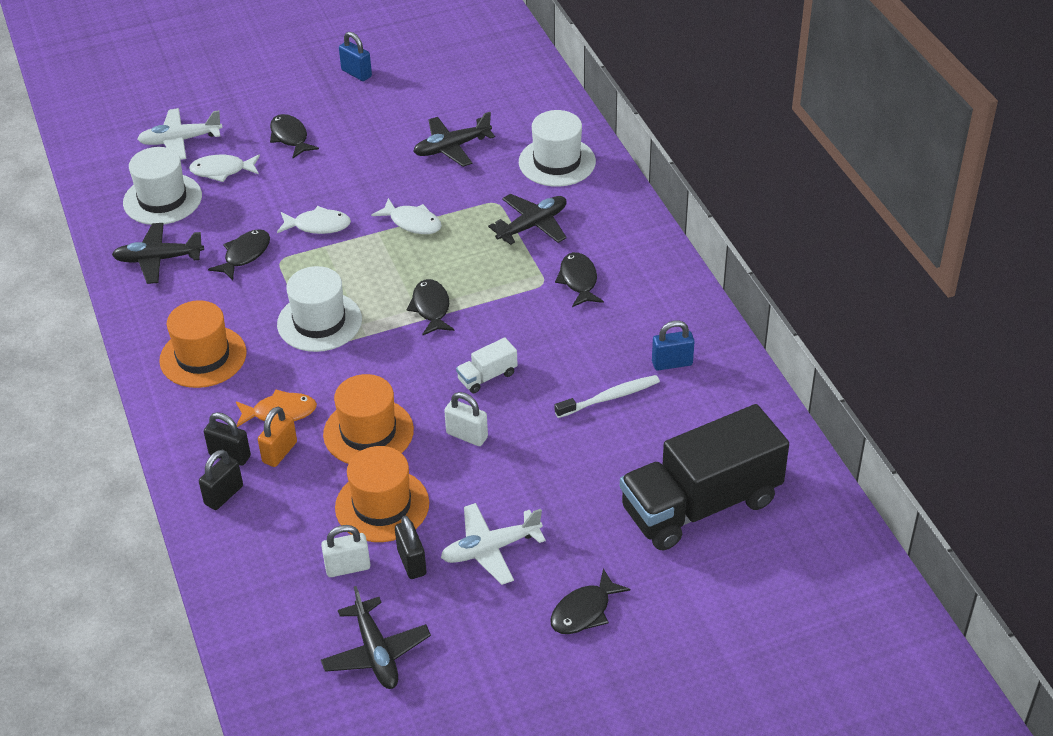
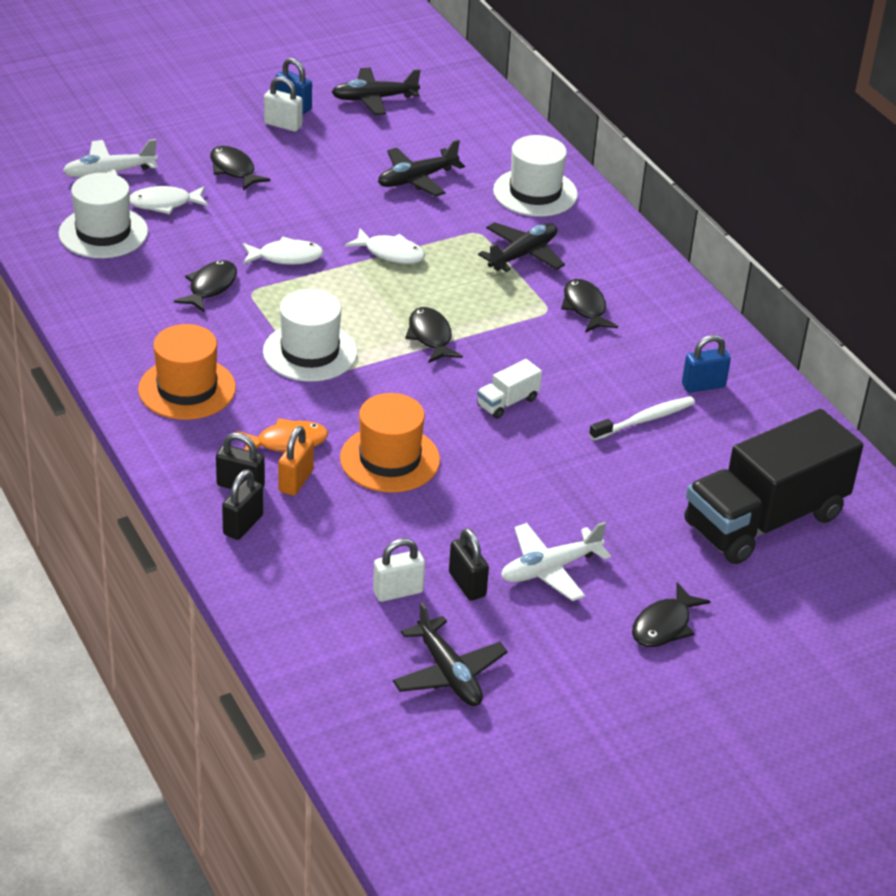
camera: 10 degrees left, 5 degrees down
black plane [112,223,204,284] -> black plane moved to [331,68,421,115]
orange hat [335,446,429,542] -> none
white padlock [444,392,488,446] -> white padlock moved to [264,77,303,132]

